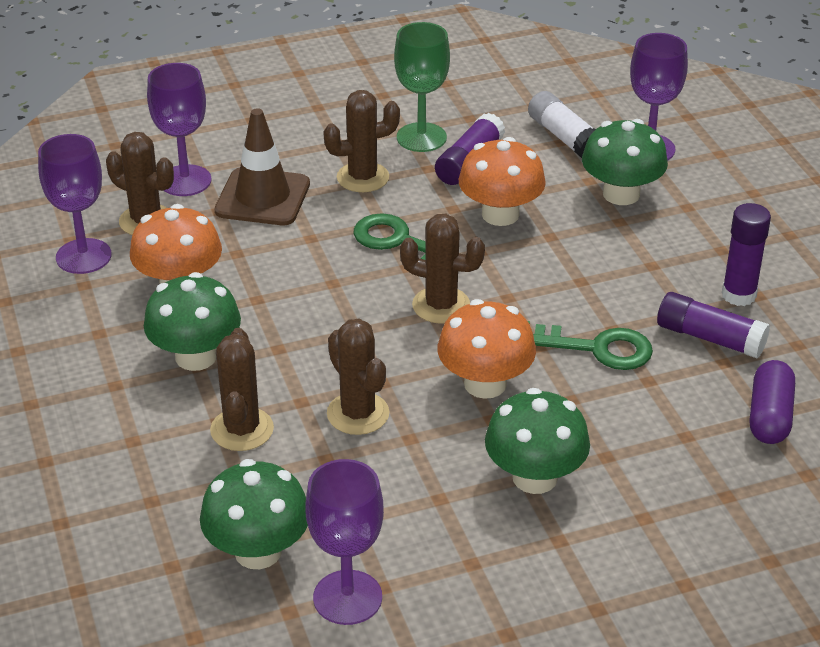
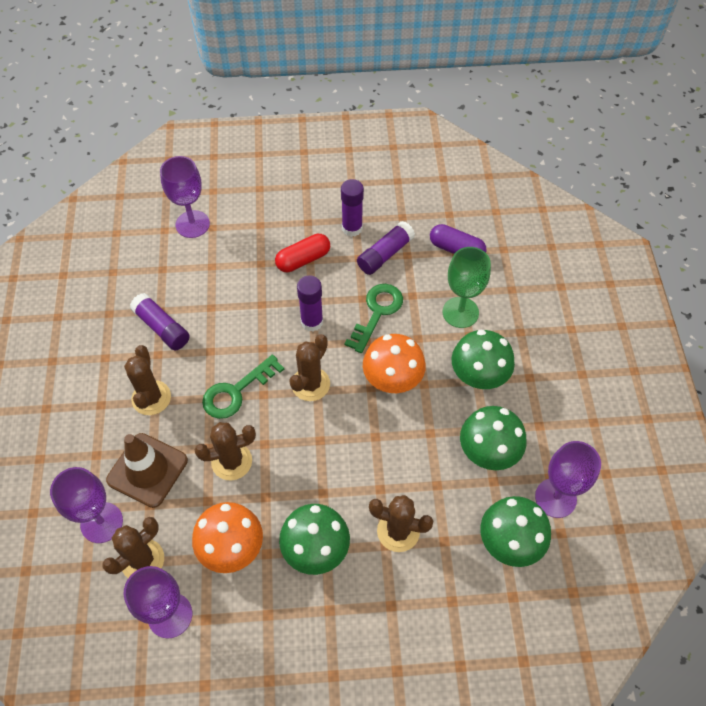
camera: 75 degrees left, 20 degrees up
brown cactus [327,319,389,435] -> brown cactus moved to [194,422,256,480]
green goblet [394,22,450,152] -> green goblet moved to [443,247,491,328]
orange mushroom [459,137,546,226] -> none
white glue stick [528,91,596,158] -> none
green mushroom [582,119,668,205] -> green mushroom moved to [460,406,526,470]
none -> red capsule [275,234,330,272]
none -> purple glue stick [297,275,323,332]

